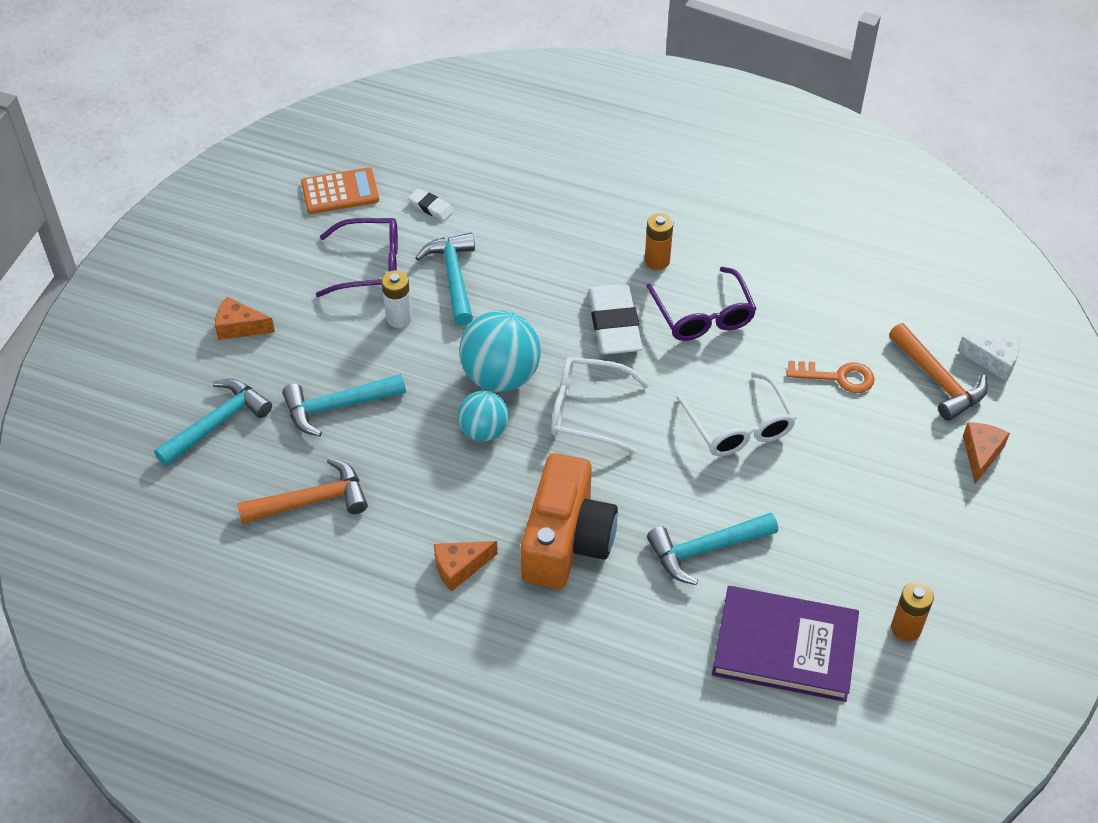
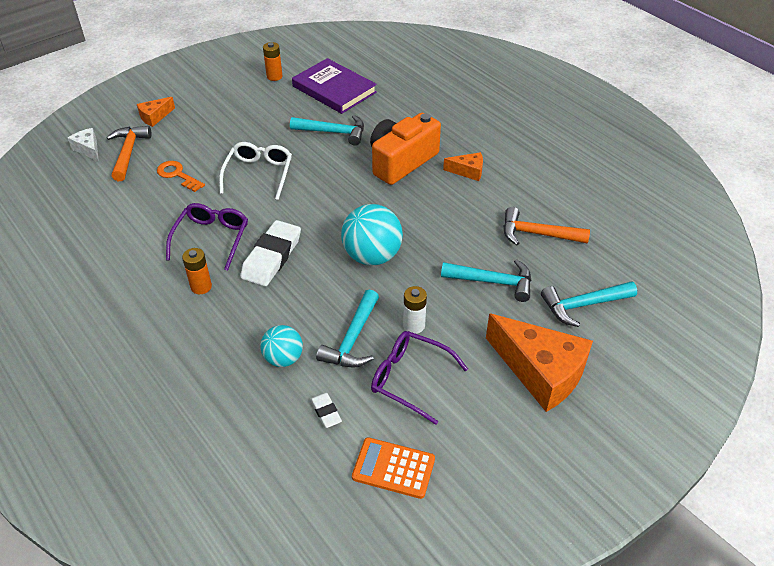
camera: 150 degrees left, 5 degrees down
orange cheese [215,297,275,340] -> orange cheese [486,314,593,412], size x2.12
turquoise ball [458,390,509,442] -> turquoise ball moved to [261,325,303,367]
white glasses [551,357,650,454] -> none

